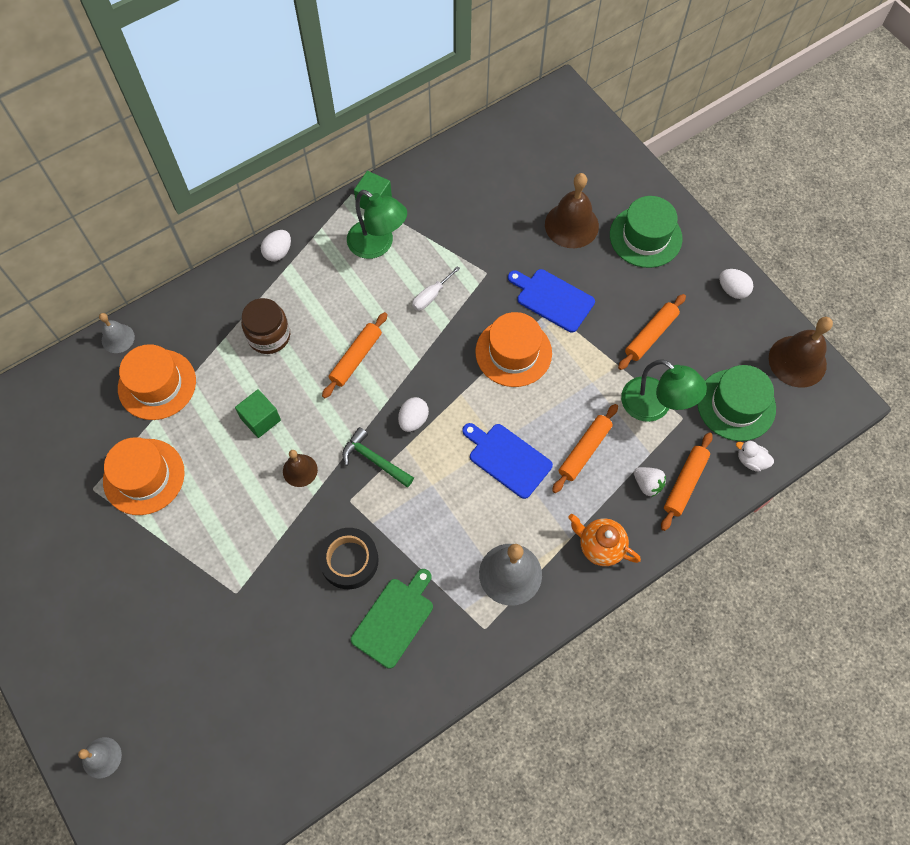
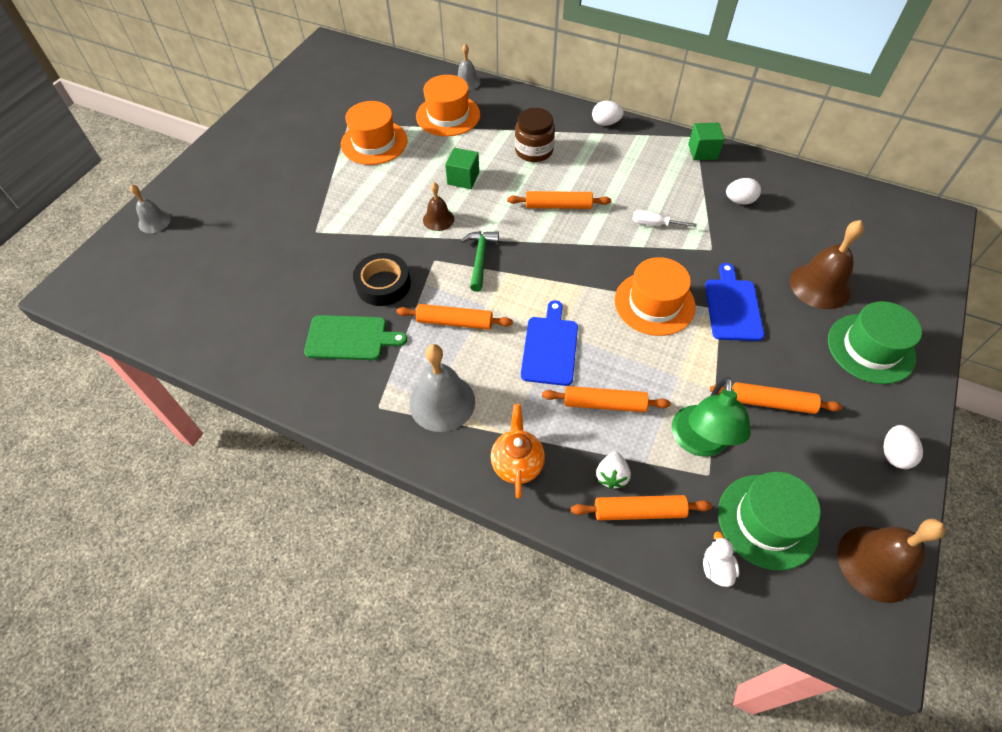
camera: 60 degrees right, 10 degrees down
green lamp [347,190,407,259] -> none
white egg [398,397,429,432] -> white egg moved to [726,178,761,204]
none -> orange rolling pin [396,304,513,330]

